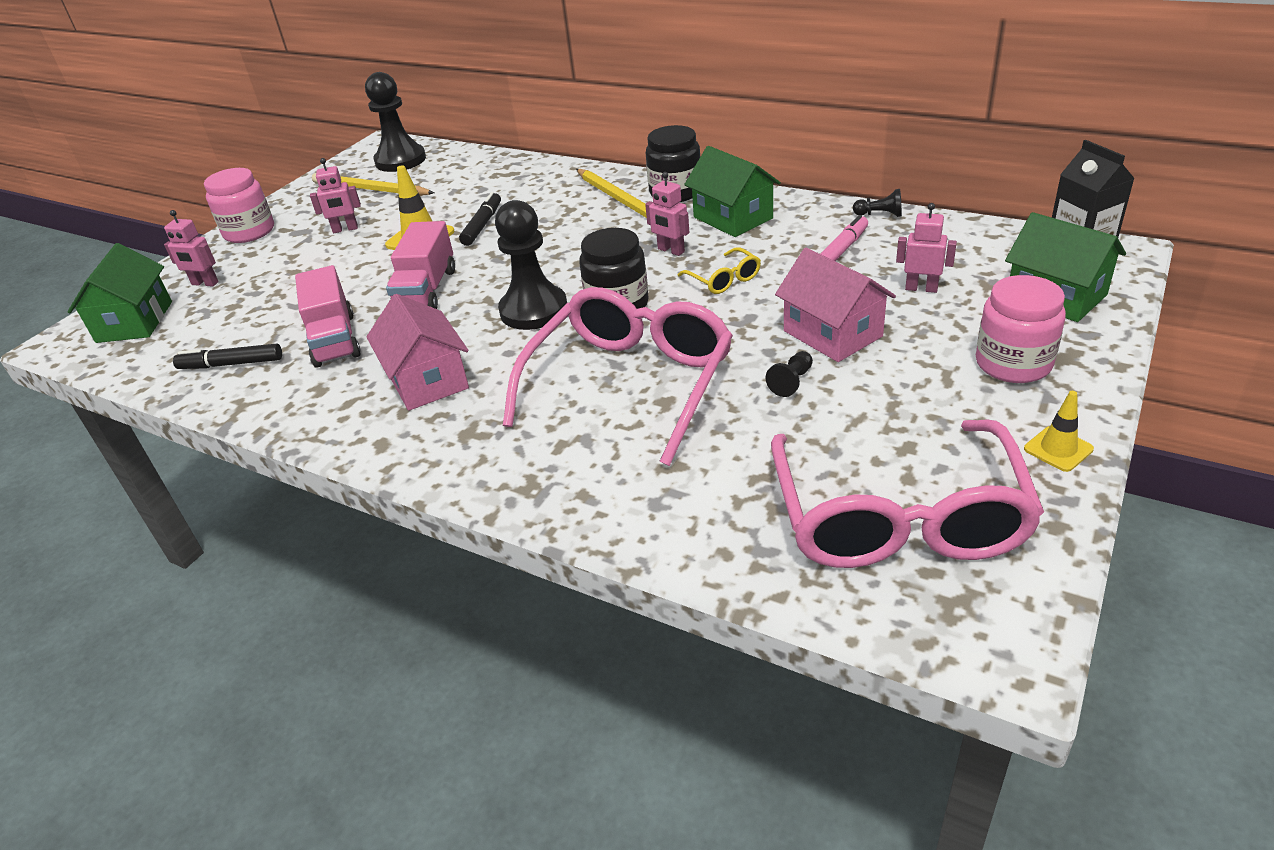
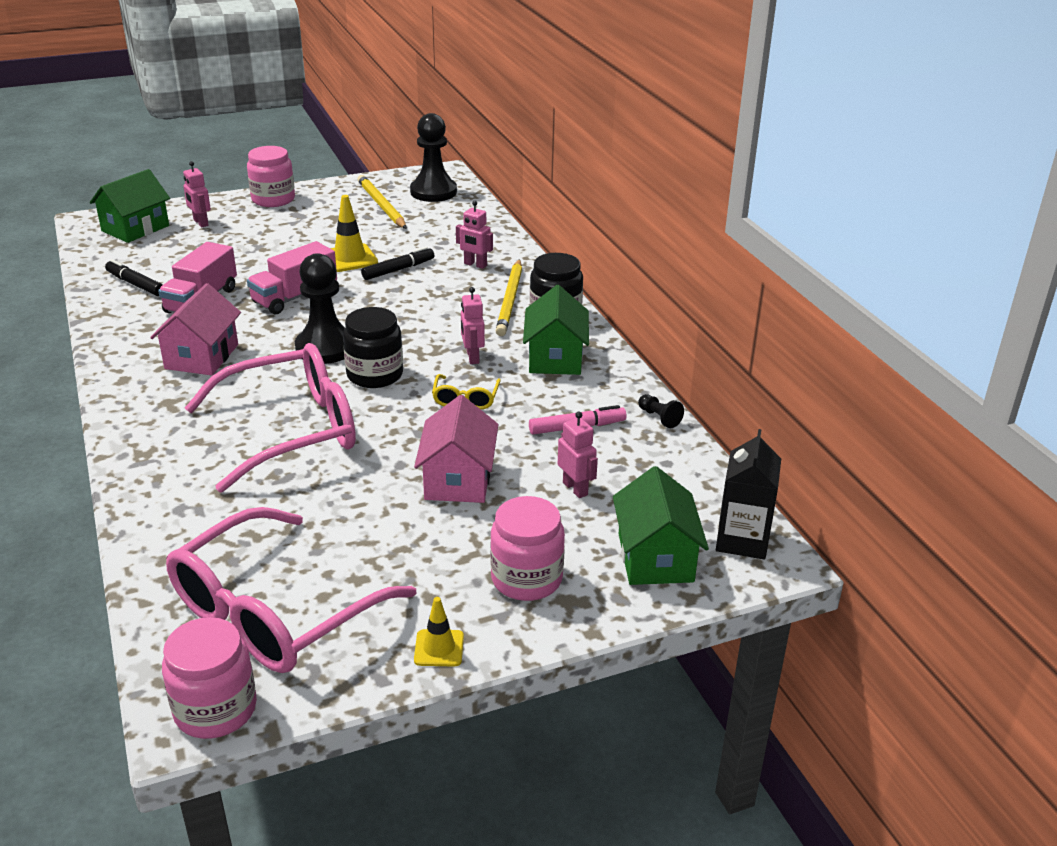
camera: 35 degrees right, 5 degrees down
pink robot [310,158,361,233] -> pink robot moved to [456,201,493,269]
black pawn [765,351,813,397] -> none
none -> pink jar [162,617,257,739]

